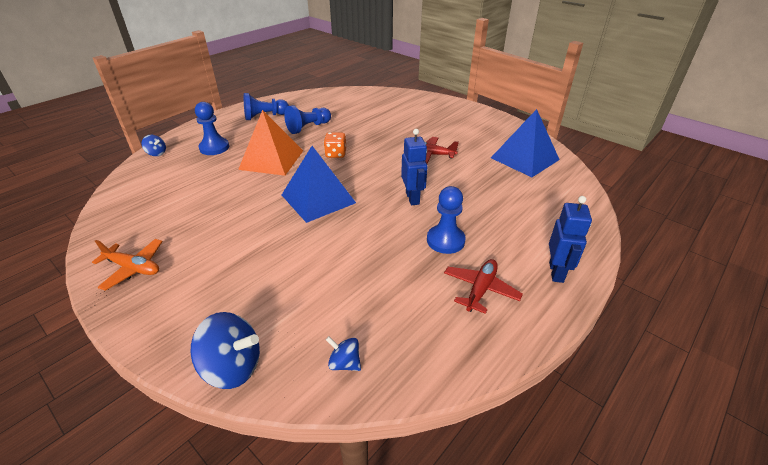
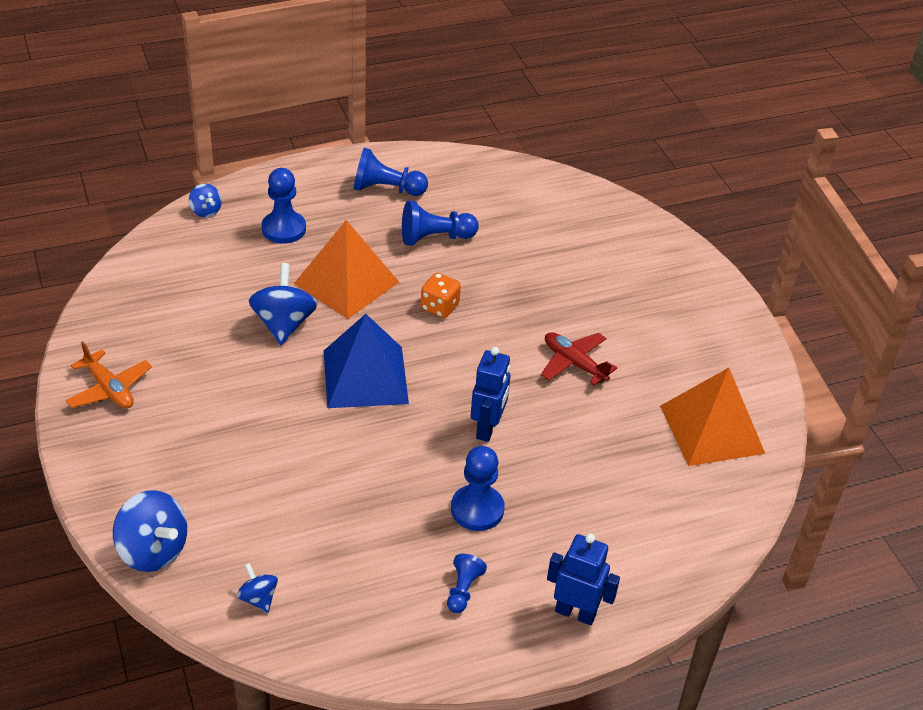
camera: 25 degrees right, 5 degrees up
red plane [444,259,523,314] -> blue pawn [447,554,487,613]
blue pyramid [491,109,560,177] -> orange pyramid [660,368,765,466]
blue robot [549,196,592,283] -> blue robot turned 105 degrees counterclockwise [547,533,620,625]
none -> blue spinning top [249,263,318,345]

